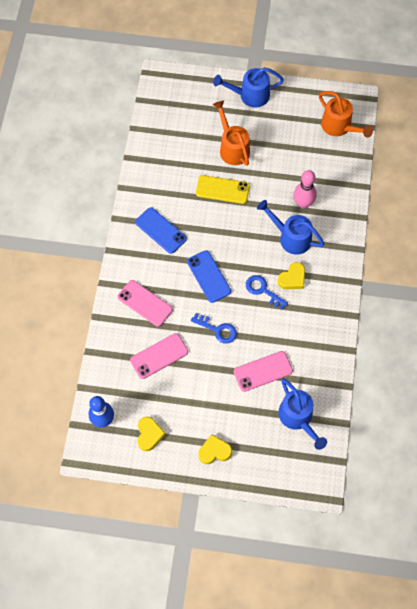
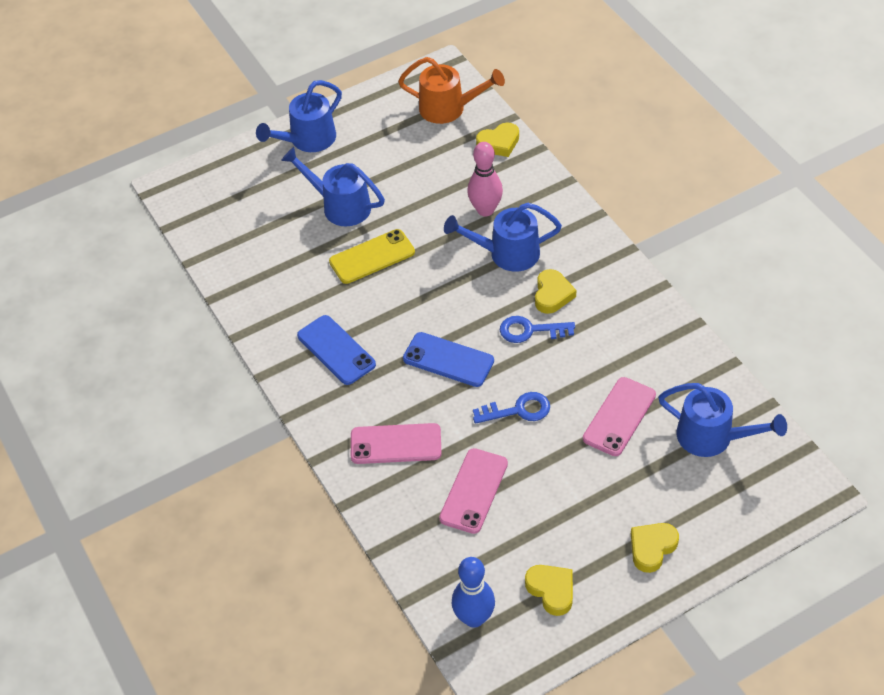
camera: 35 degrees left, 15 degrees down
blue phone [135,207,187,254] -> blue phone turned 45 degrees clockwise [297,315,376,385]
orange watering can [213,100,250,166] -> blue watering can [281,147,385,226]
none -> yellow heart [476,123,519,157]

